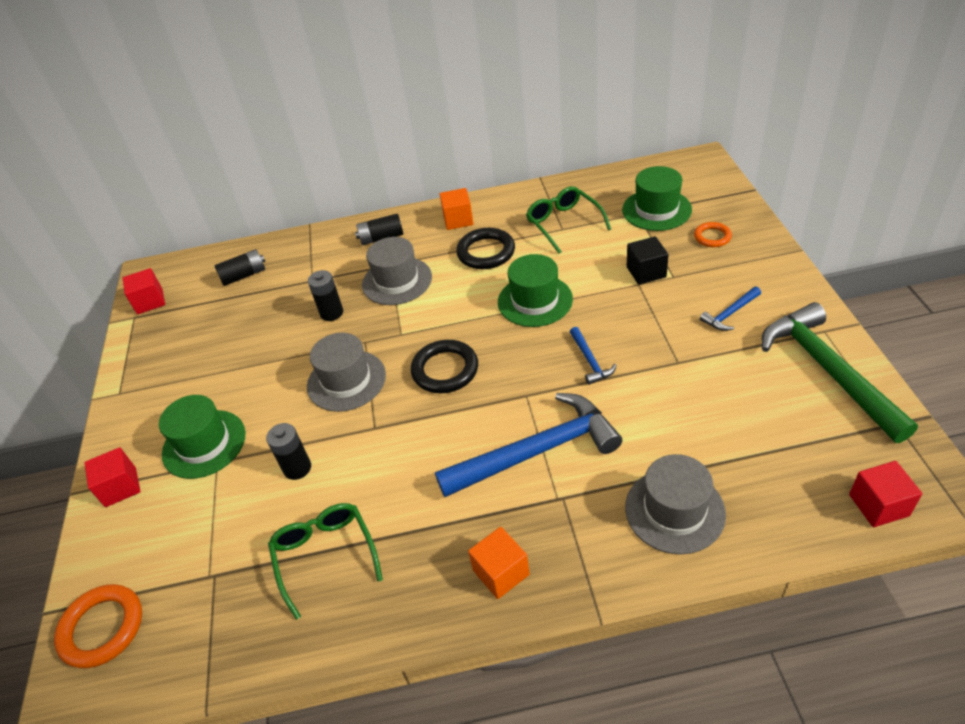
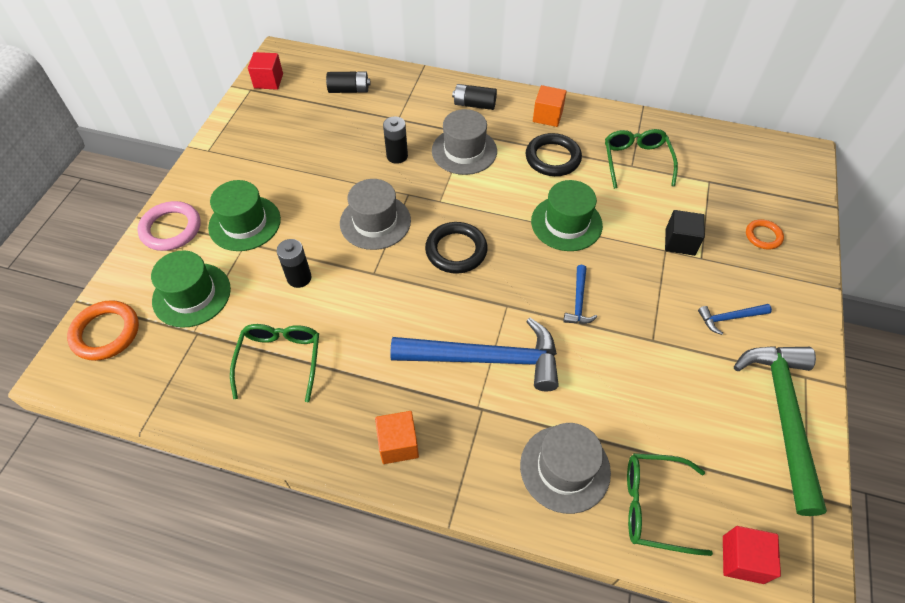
camera: 20 degrees right, 10 degrees up
red cube [85,447,141,507] -> pink ring [137,201,200,251]
green hat [622,166,692,231] -> green hat moved to [151,251,231,328]
none -> green glasses [627,453,713,556]

